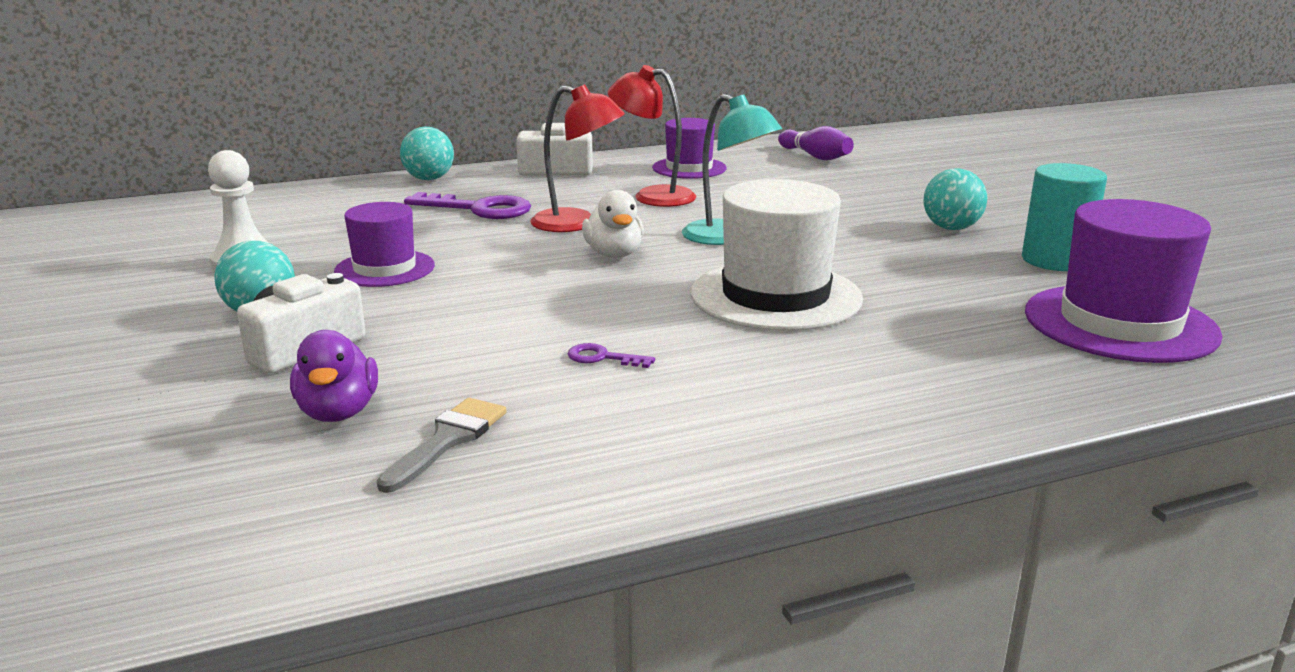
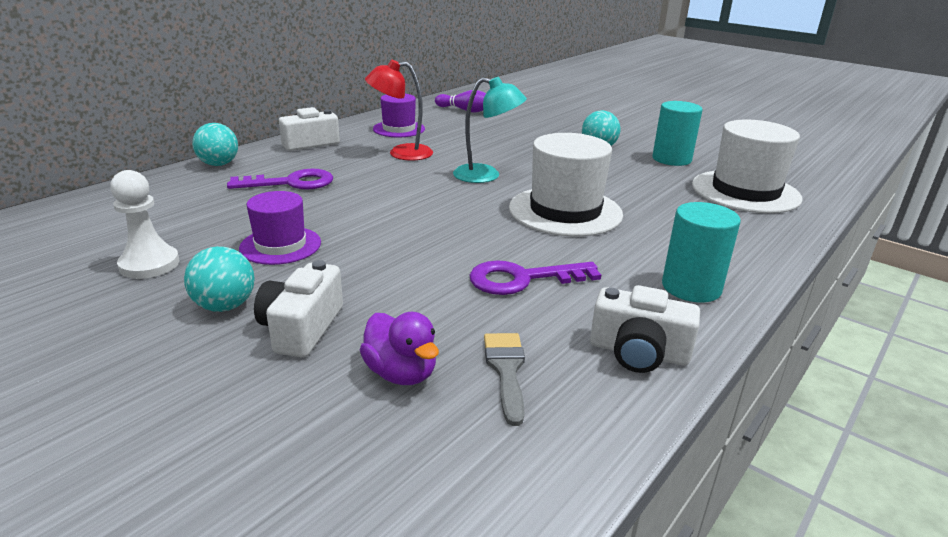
camera: 30 degrees left, 5 degrees up
red lamp [531,84,625,232] -> none
purple key [568,343,655,368] -> purple key [469,261,601,295], size x2.09
white duck [582,190,644,258] -> none
purple hat [1025,199,1223,363] -> white hat [692,120,802,213]
none -> white camera [590,285,700,373]
none -> turquoise cylinder [662,202,741,303]

